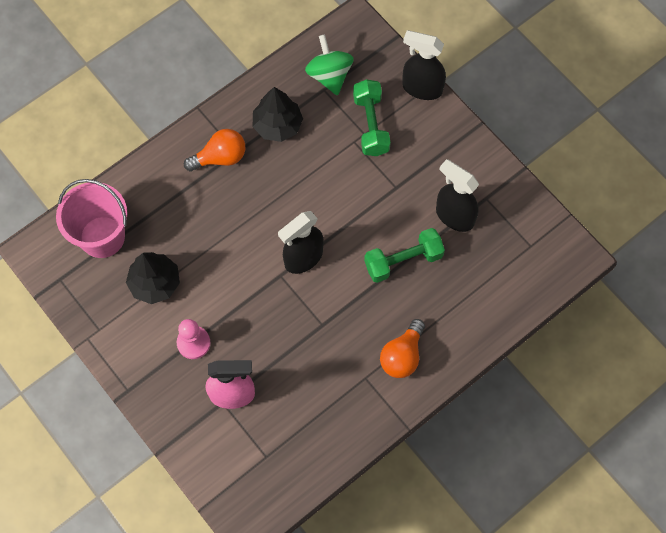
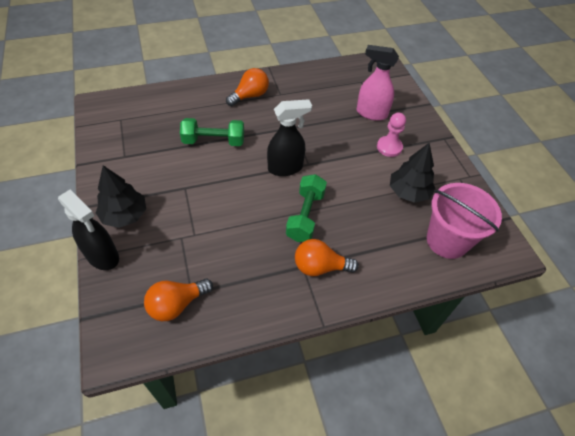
camera: 160 degrees left, 15 degrees down
black tree [253,87,303,142] -> black tree moved to [95,165,146,228]
green spinning top [305,34,354,96] -> orange light bulb [144,279,213,321]
green dumbbell [353,79,391,156] -> green dumbbell moved to [286,174,327,242]
black spray bottle [436,159,479,232] -> none

